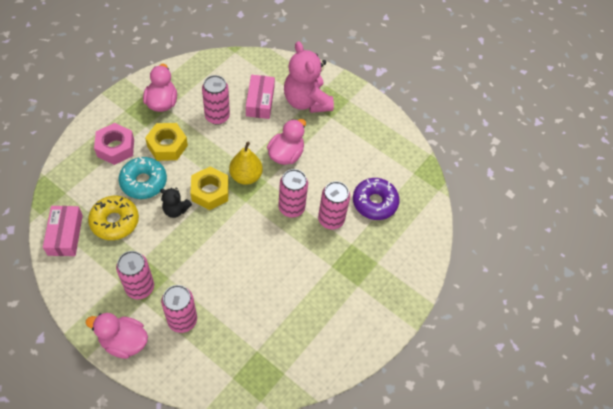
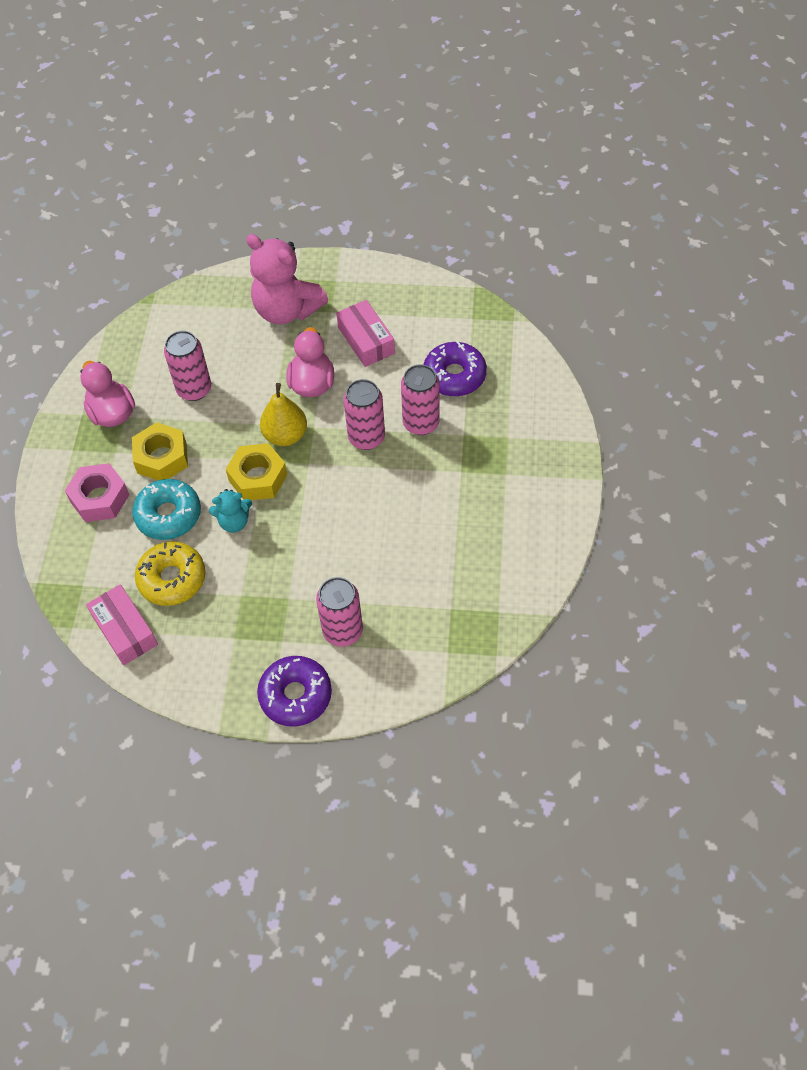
camera: 25 degrees left, 0 degrees up
pink duck [86,313,148,359] -> purple donut [257,656,332,727]
pink can [116,251,154,299] -> none
black teddy bear [160,188,192,218] -> turquoise teddy bear [209,489,252,533]
pink box [246,75,275,119] -> pink box moved to [336,300,395,367]

